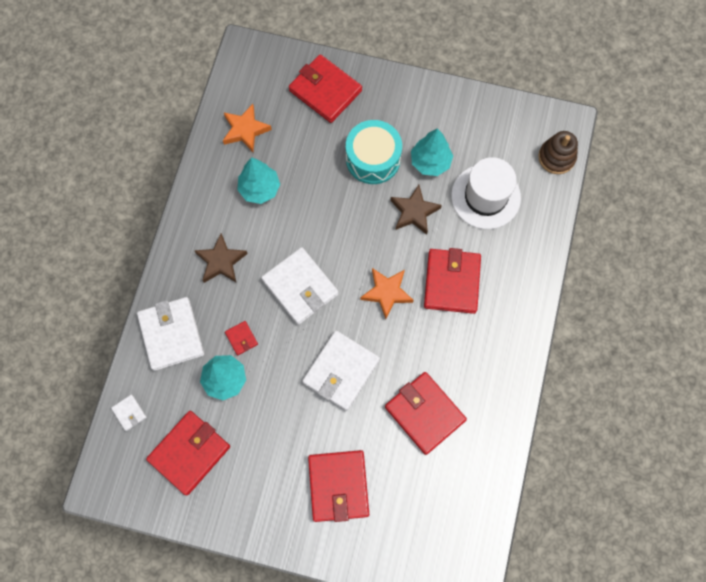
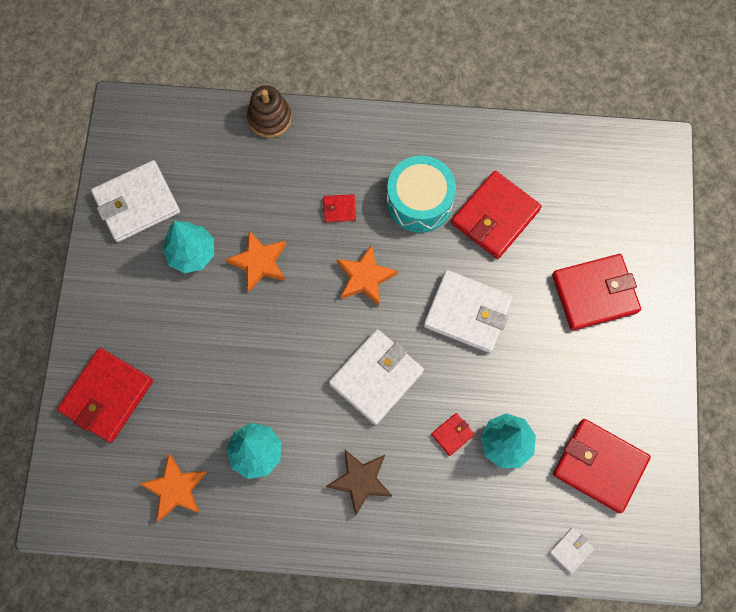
camera: 100 degrees left, 0 degrees up
white wallet [137,297,204,371] -> white wallet moved to [91,160,180,242]
turquoise drum [346,120,402,184] -> turquoise drum moved to [387,156,456,233]
brown star [390,185,442,235] -> orange star [226,230,286,292]
red wallet [424,248,481,314] -> red wallet [323,194,356,223], size x0.45
white hat [451,157,521,229] -> none
brown stacking toy [538,131,578,174] -> brown stacking toy moved to [247,85,292,138]

